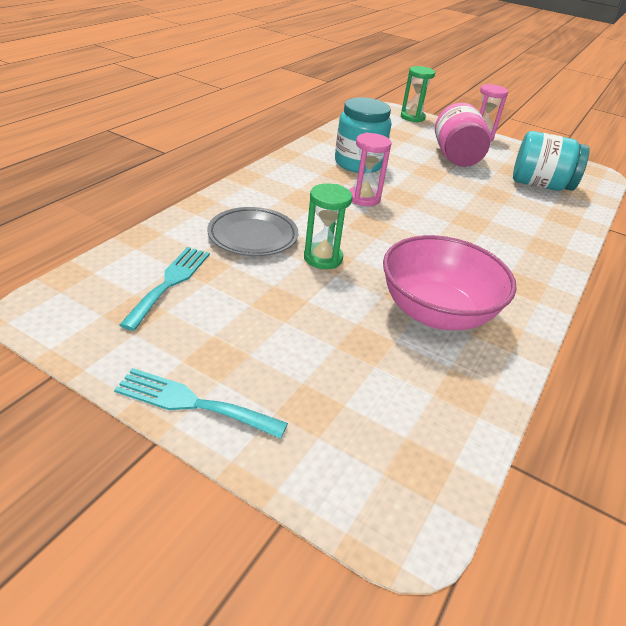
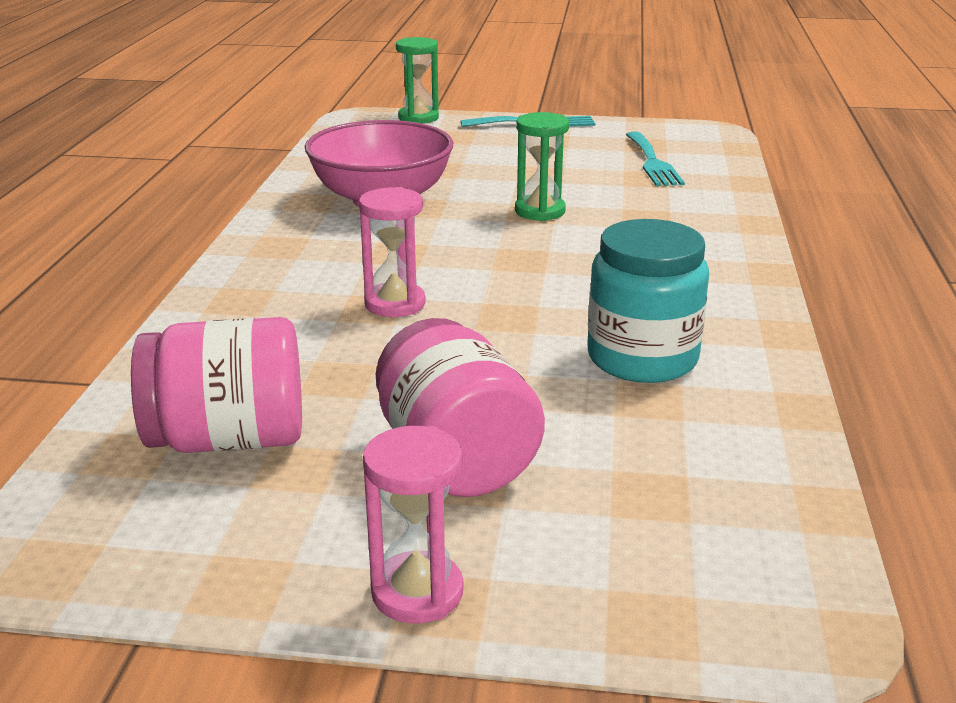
camera: 160 degrees right, 10 degrees down
grey plate [207,207,298,256] -> none
pink hourglass [350,133,392,206] -> pink hourglass moved to [359,187,426,317]
green hourglass [401,66,435,123] -> green hourglass moved to [396,37,439,124]
turquoise jar [513,131,590,191] -> pink jar [131,317,302,453]

